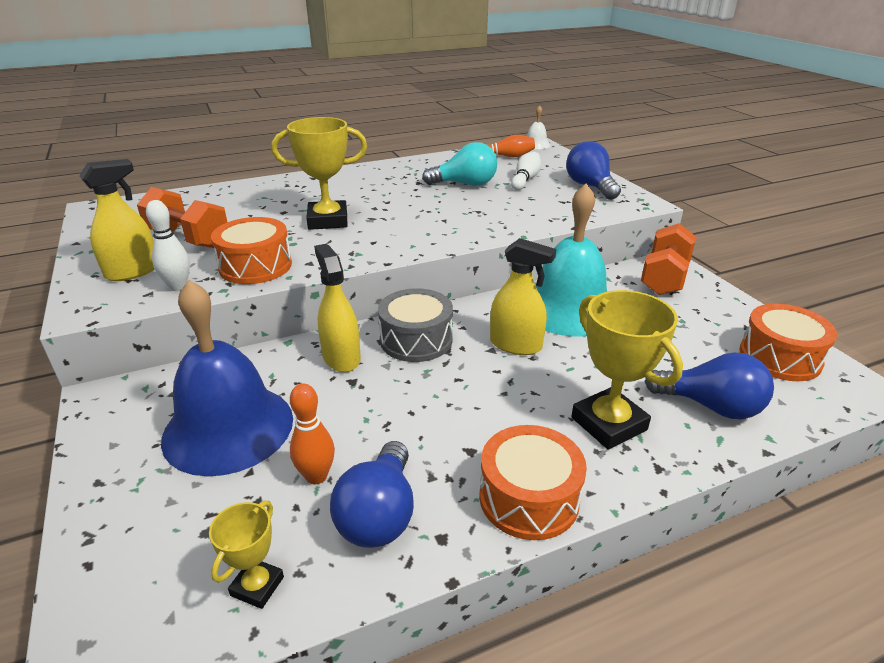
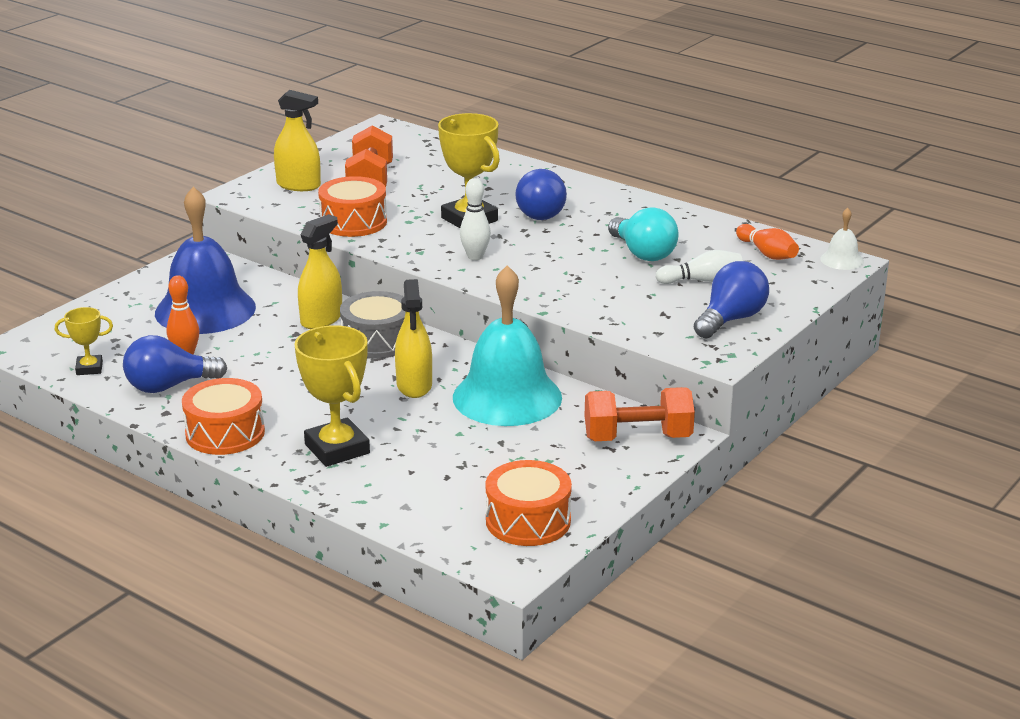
camera: 60 degrees right, 5 degrees down
white bowling pin [146,200,190,291] -> white bowling pin moved to [460,178,491,260]
yellow trophy [571,290,683,450] -> yellow trophy turned 60 degrees counterclockwise [294,325,370,467]
blue light bulb [645,352,774,419] -> blue light bulb moved to [515,169,567,220]

